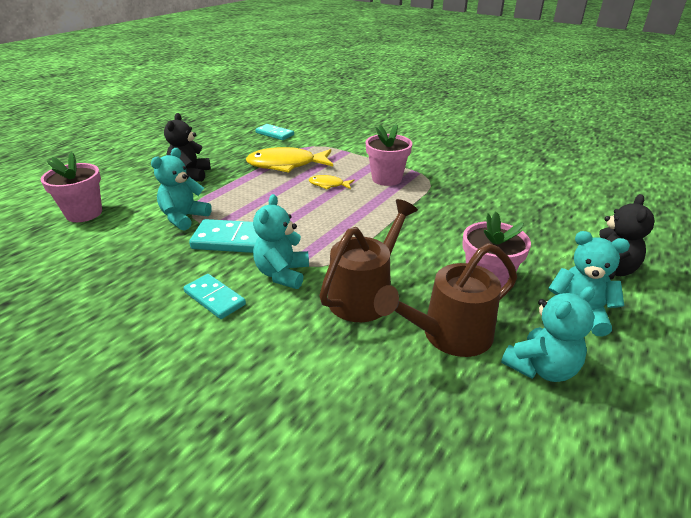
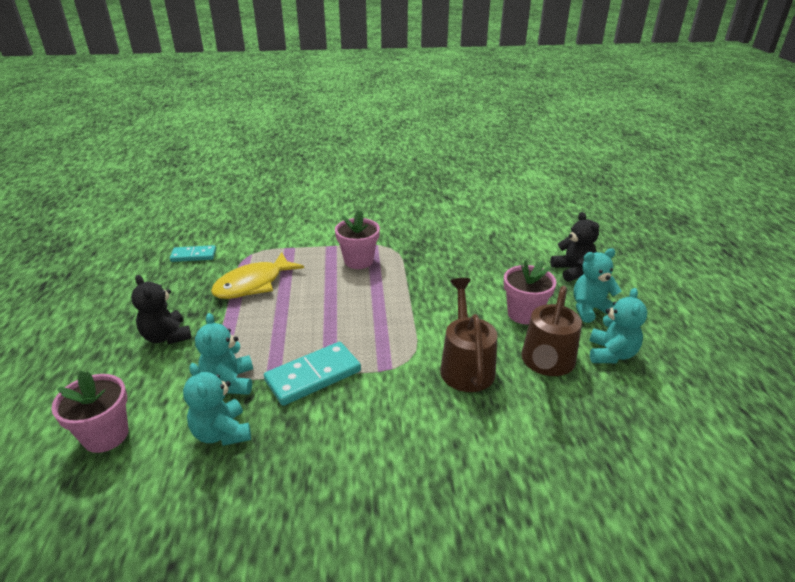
camera: 40 degrees left, 0 degrees up
turquoise domino [184,274,246,319] -> none
turquoise teddy bear [253,194,309,289] -> turquoise teddy bear moved to [183,363,251,446]
yellow fish [309,175,354,189] -> none

